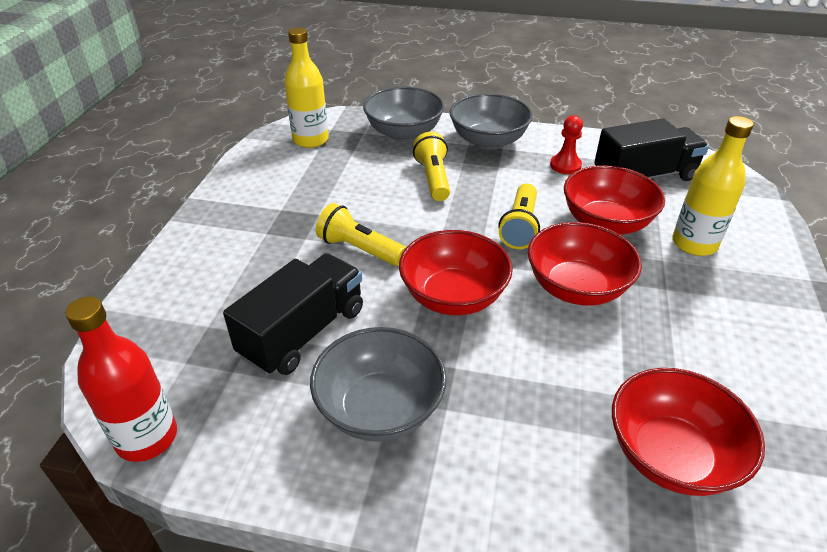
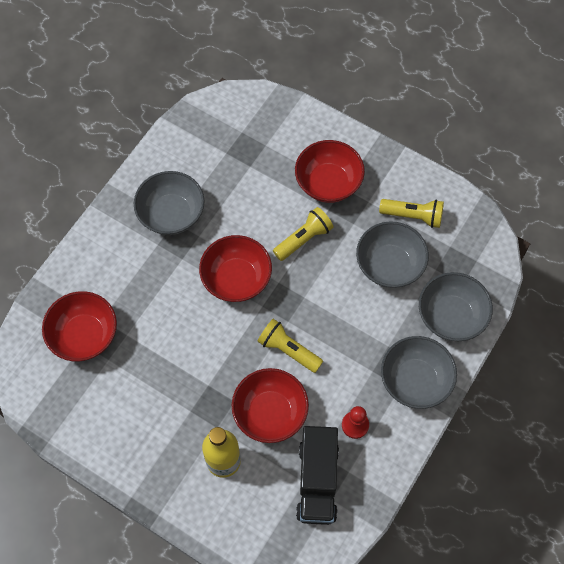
camera: 110 degrees right, 25 degrees up
red bottle [65,296,177,462] -> none
black truck [223,253,363,375] -> none
yellow bottle [284,28,329,148] -> none
yellow flashlight [413,132,450,201] -> yellow flashlight moved to [379,199,444,228]
red bowl [528,222,642,306] -> red bowl moved to [295,140,365,203]
none -> grey bowl [356,221,429,288]

